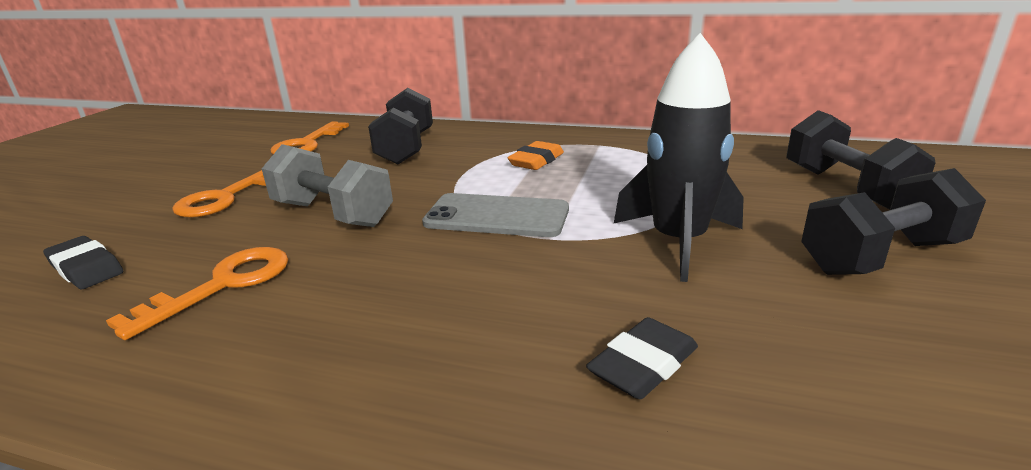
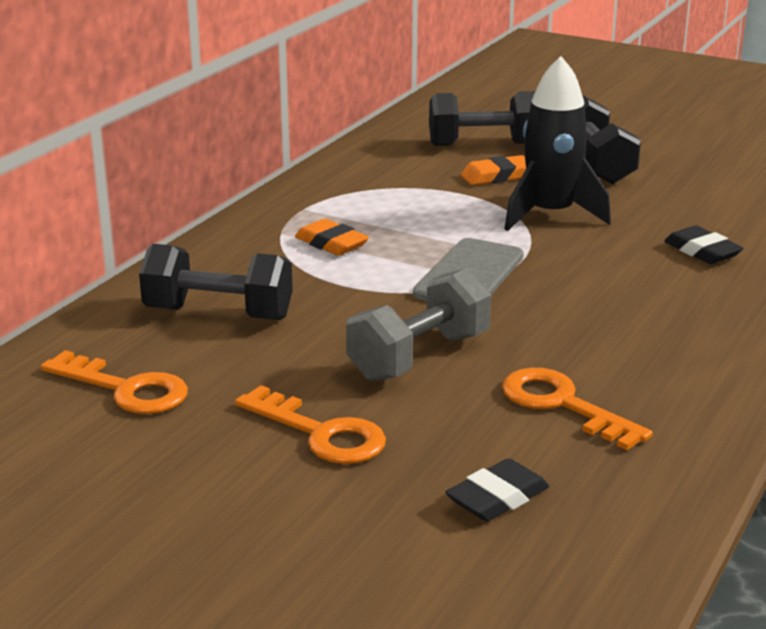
camera: 80 degrees left, 0 degrees up
none -> orange eraser [461,155,526,185]

